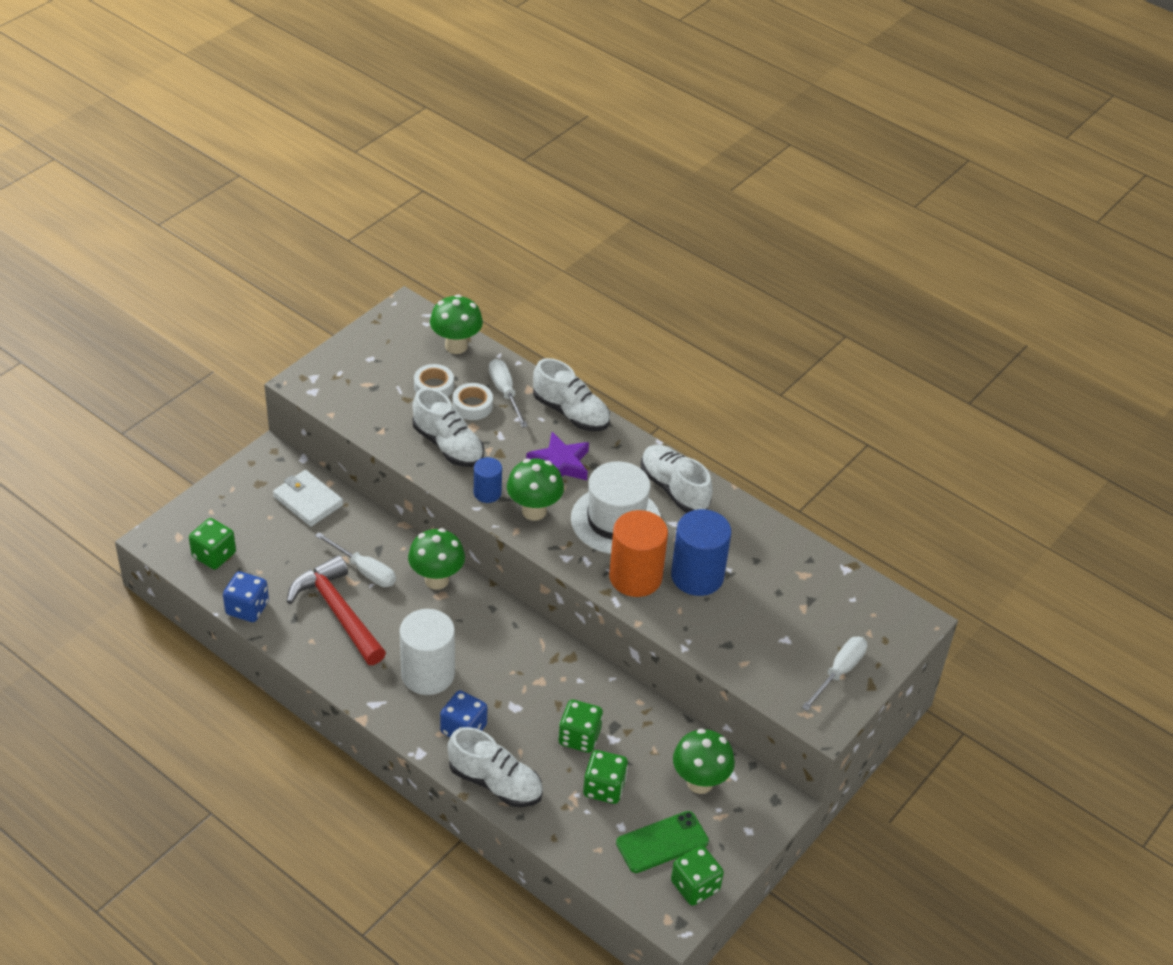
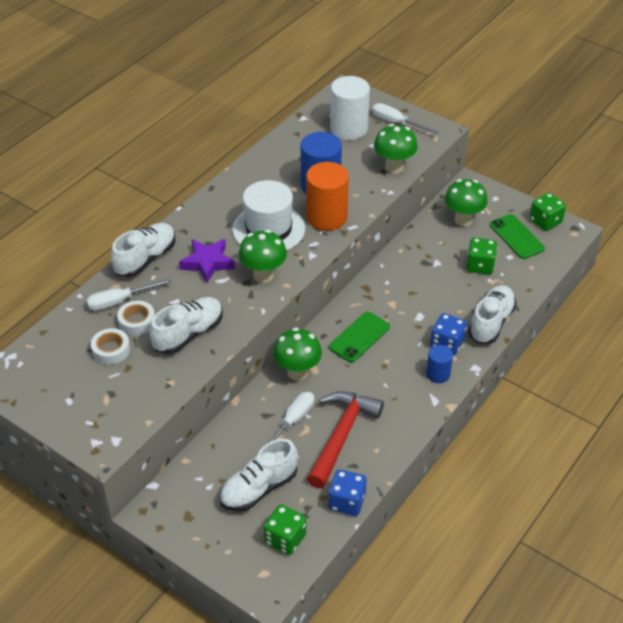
camera: 90 degrees left, 0 degrees up
white wallet [273,470,343,527] -> none
red hammer [286,555,386,665] -> red hammer turned 150 degrees clockwise [307,391,384,488]
white cylinder [400,609,455,695] -> white cylinder moved to [330,76,370,140]
green mushroom [430,294,483,354] -> green mushroom moved to [374,124,418,174]
blue cylinder [474,457,502,503] -> blue cylinder moved to [426,345,453,383]
green dice [559,700,603,753] -> none
white shoe [641,444,713,513] -> white shoe moved to [219,439,298,512]
none -> green phone [329,312,390,362]

